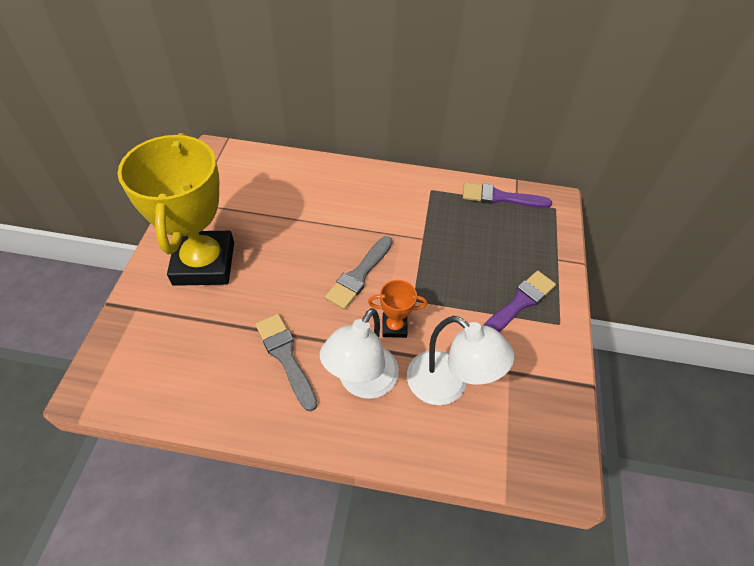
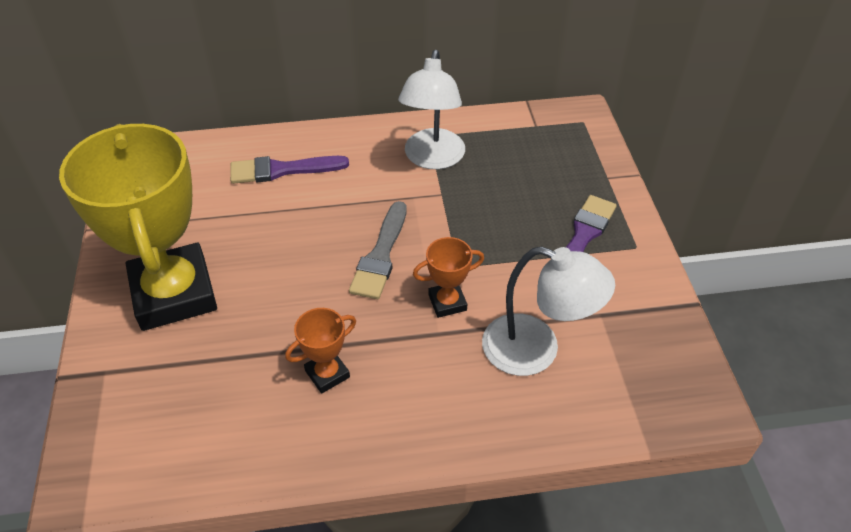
camera: 15 degrees left, 5 degrees down
grey brush [255,314,318,411] -> orange trophy [285,308,356,393]
white lamp [320,308,399,399] -> white lamp moved to [398,50,465,169]
purple brush [463,182,552,208] -> purple brush moved to [230,156,349,184]

